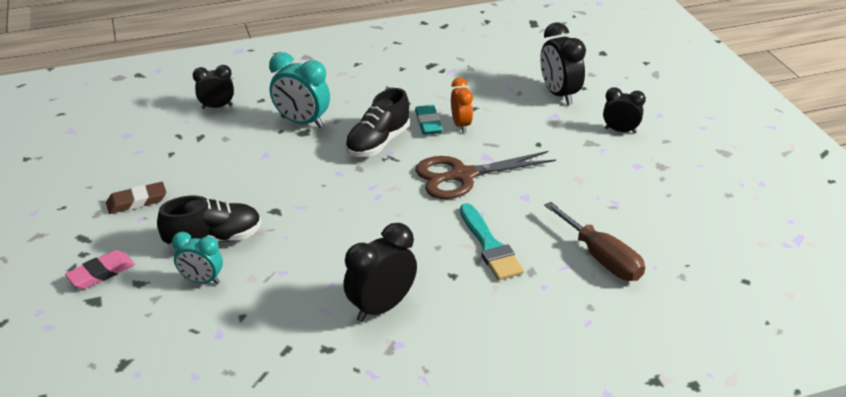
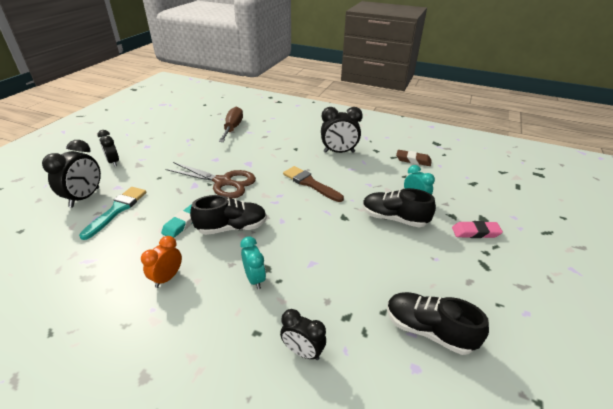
camera: 140 degrees left, 0 degrees up
brown eraser [106,182,166,214] -> brown eraser moved to [396,150,432,166]
turquoise clock [269,52,330,128] -> turquoise clock [240,236,266,289], size x0.64
orange clock [451,78,473,133] -> orange clock moved to [141,236,182,288]
turquoise brush [460,203,524,280] -> turquoise brush moved to [79,187,147,240]
none -> brown brush [283,166,344,202]
none -> black shoe [387,292,489,355]

